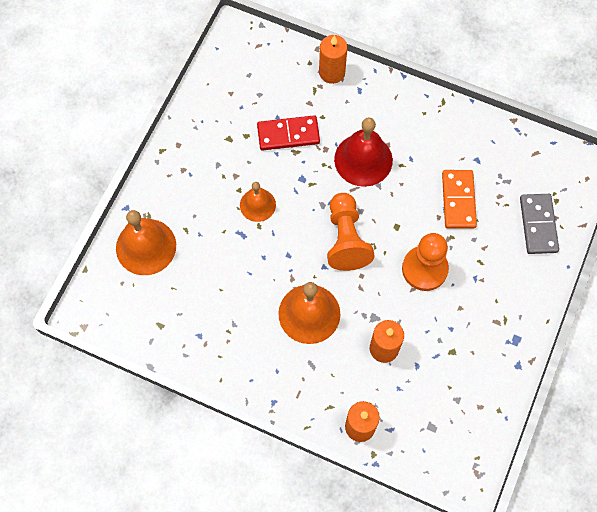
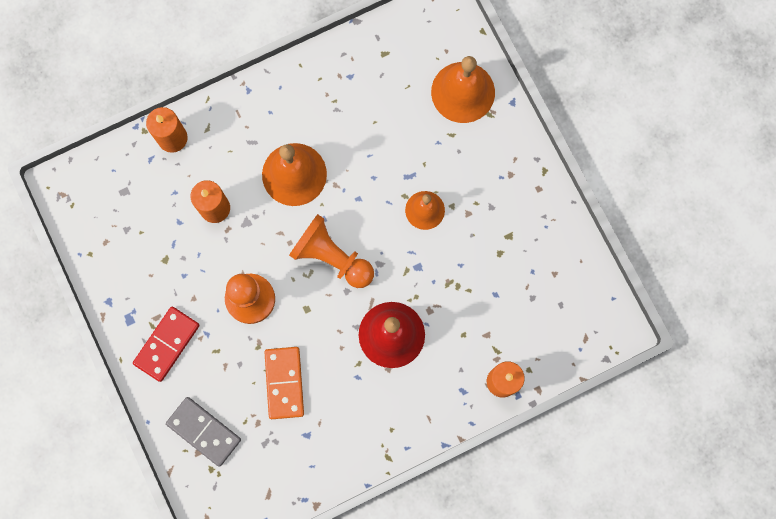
camera: 130 degrees right, 10 degrees up
red domino [257,115,320,151] -> red domino moved to [133,307,200,382]
orange domino [442,170,477,228] -> orange domino turned 45 degrees clockwise [264,347,304,419]

